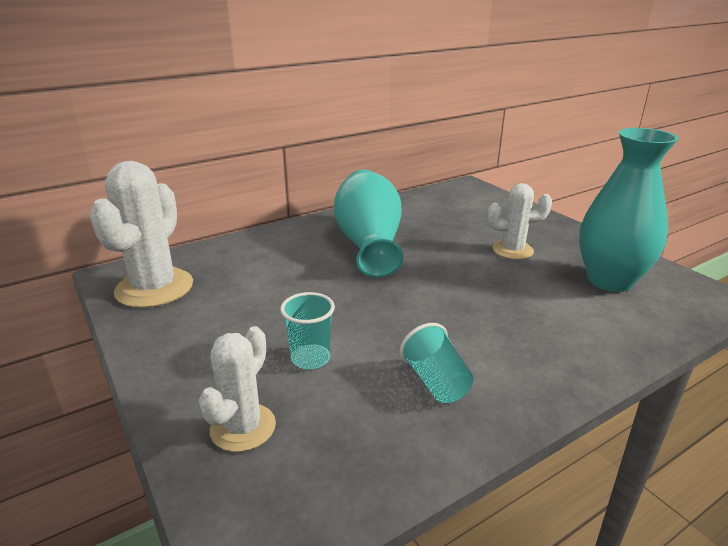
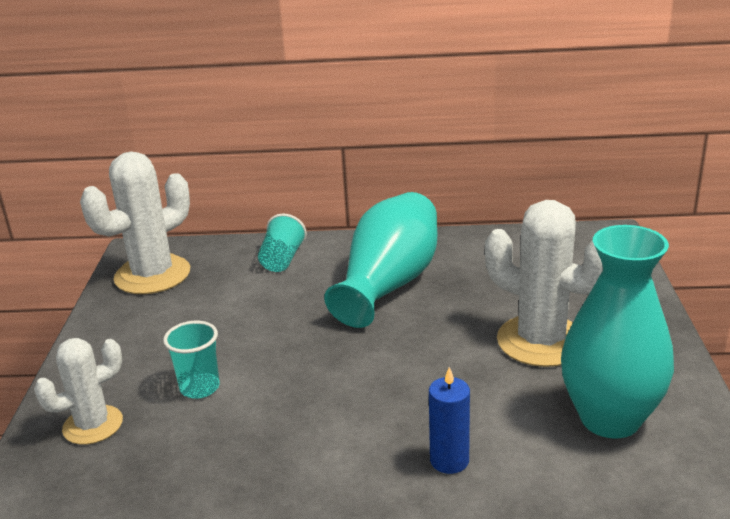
camera: 35 degrees right, 0 degrees up
turquoise cup [400,323,474,403] -> turquoise cup moved to [258,214,307,272]
white cactus [487,183,552,260] -> white cactus [485,200,603,367], size x1.65
none -> blue candle [429,367,470,474]

